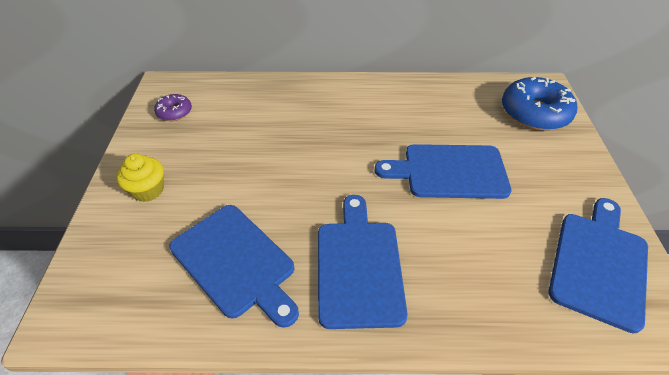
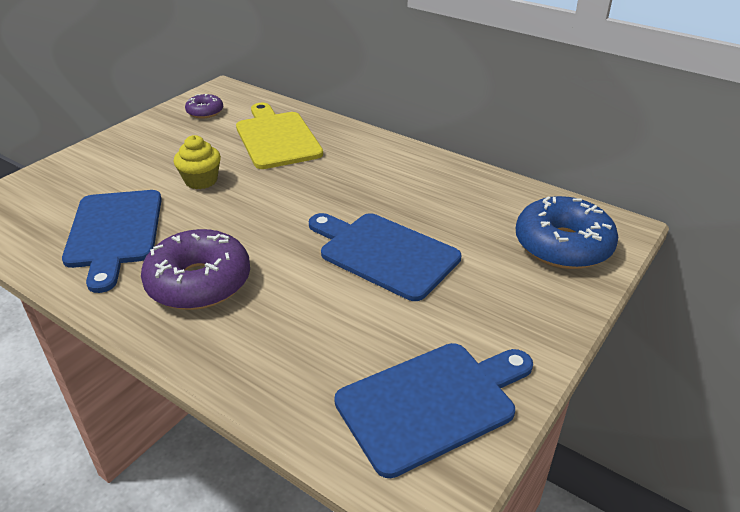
camera: 35 degrees right, 10 degrees down
yellow cupcake [117,153,164,202] -> yellow cupcake moved to [174,135,221,189]
blue cutting board [318,195,408,329] -> purple donut [141,229,250,310]
none -> yellow cutting board [236,103,323,169]

